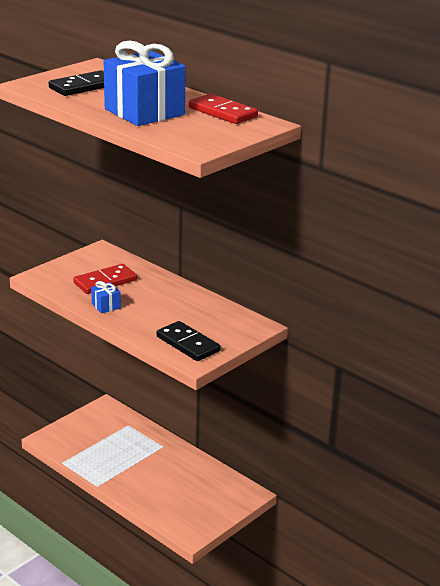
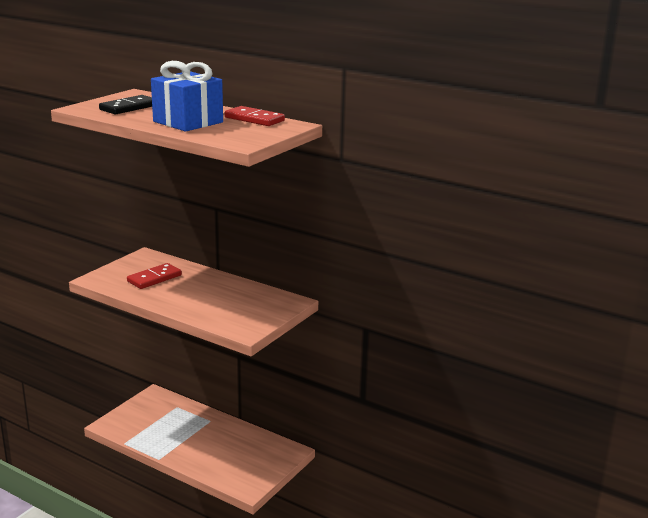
camera: 10 degrees left, 5 degrees down
blue gift [91,281,121,313] -> none
black domino [156,321,220,361] -> none

